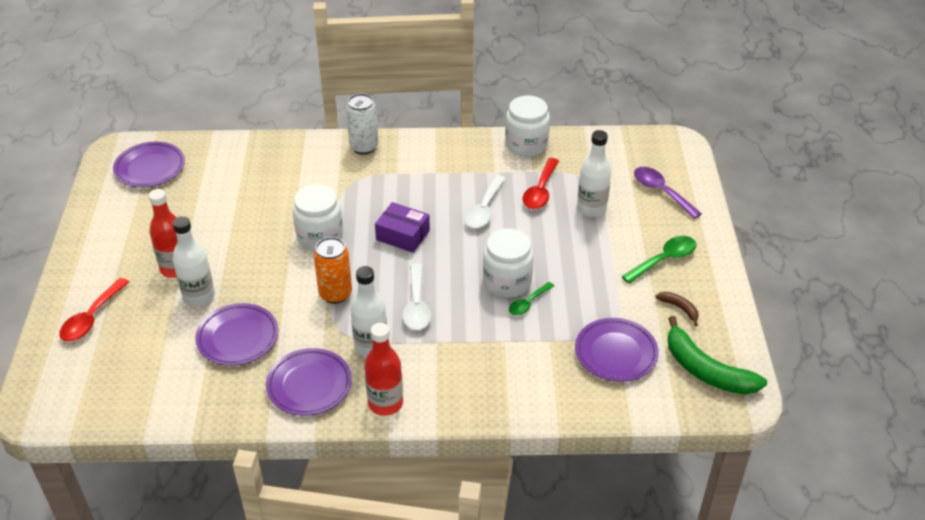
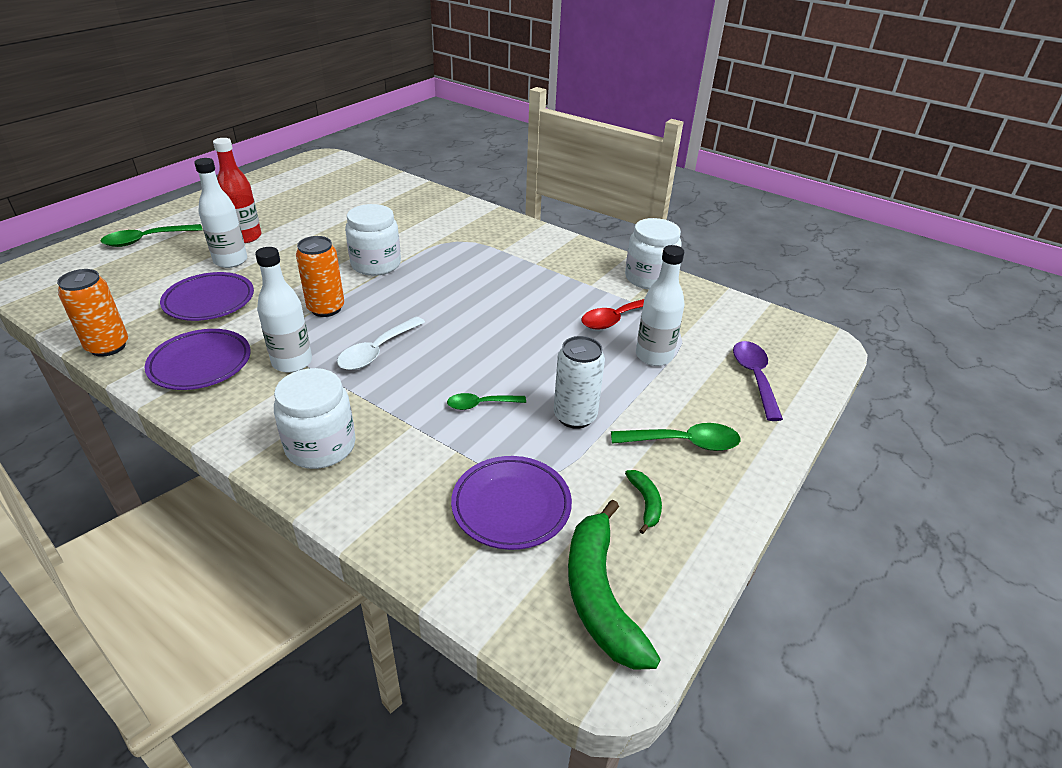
camera: 35 degrees right, 5 degrees down
red spoon [59,278,129,341] -> green spoon [101,224,202,247]
purple plate [113,142,185,187] -> none
white can [346,93,378,155] -> white can moved to [554,336,605,429]
red bottle [364,323,403,416] -> none
purple box [375,202,430,253] -> none
white spoon [464,175,506,228] -> none
white jar [483,228,533,298] -> white jar moved to [274,368,356,469]
brown banana [656,292,699,326] -> green banana [625,470,662,534]
none -> orange can [57,269,128,357]

